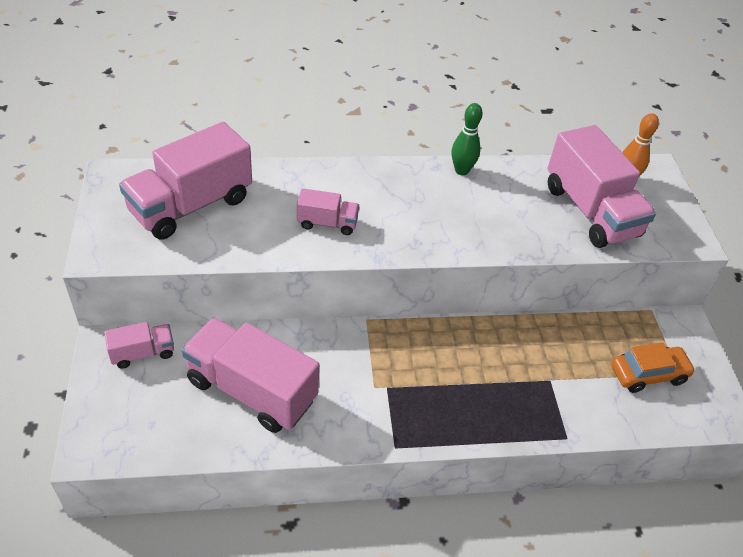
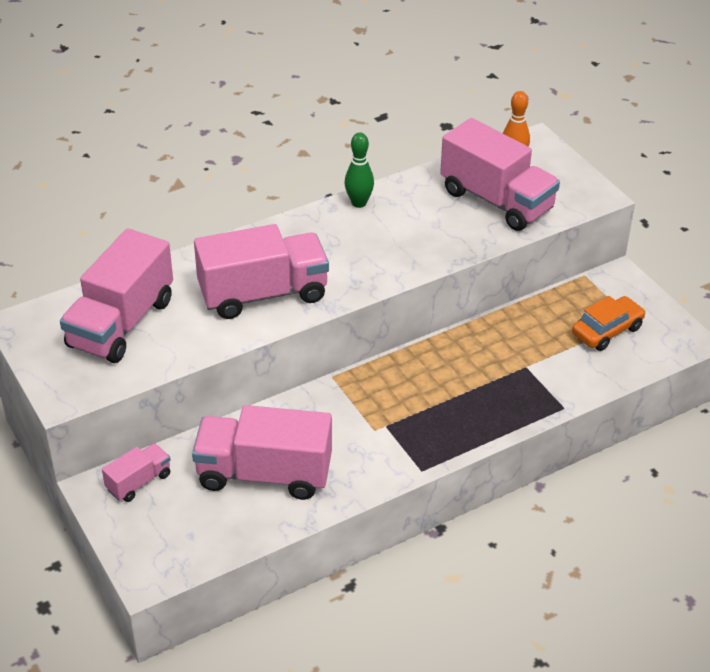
camera: 20 degrees left, 5 degrees down
pink truck [297,188,359,235] -> pink truck [194,224,329,319], size x2.03

